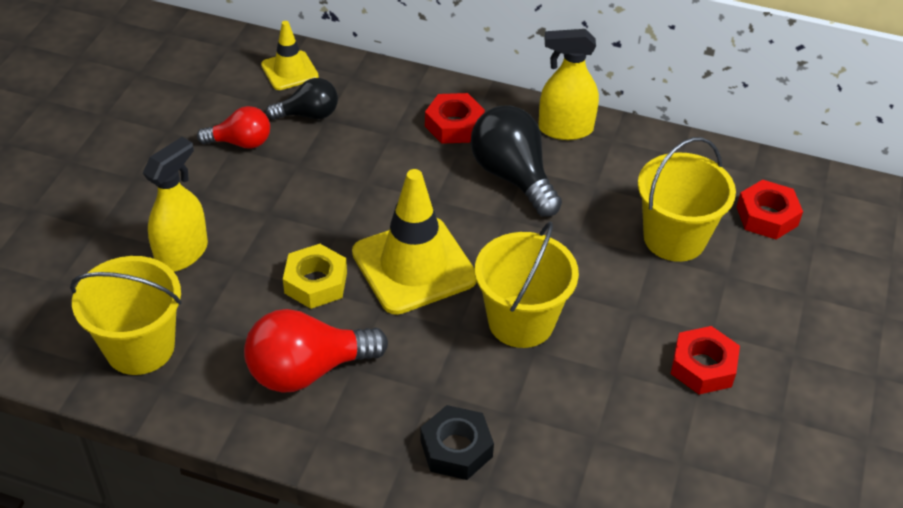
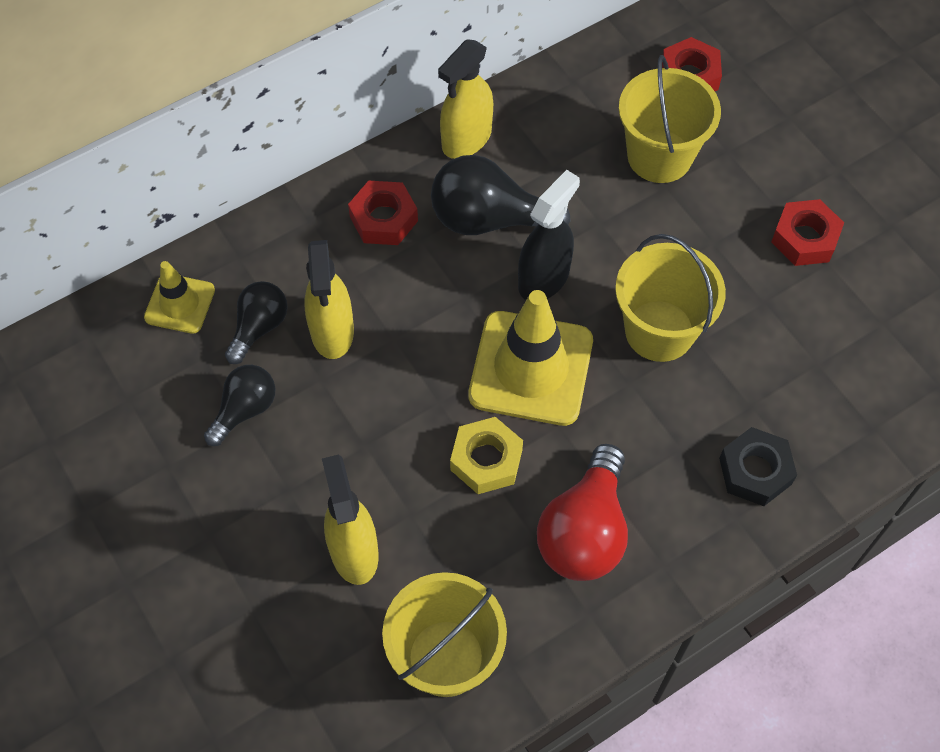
camera: 50 degrees left, 15 degrees up
red light bulb [197,106,270,149] -> black light bulb [204,365,275,446]
none -> yellow spray bottle [304,240,354,359]
none -> black spray bottle [518,170,580,300]

